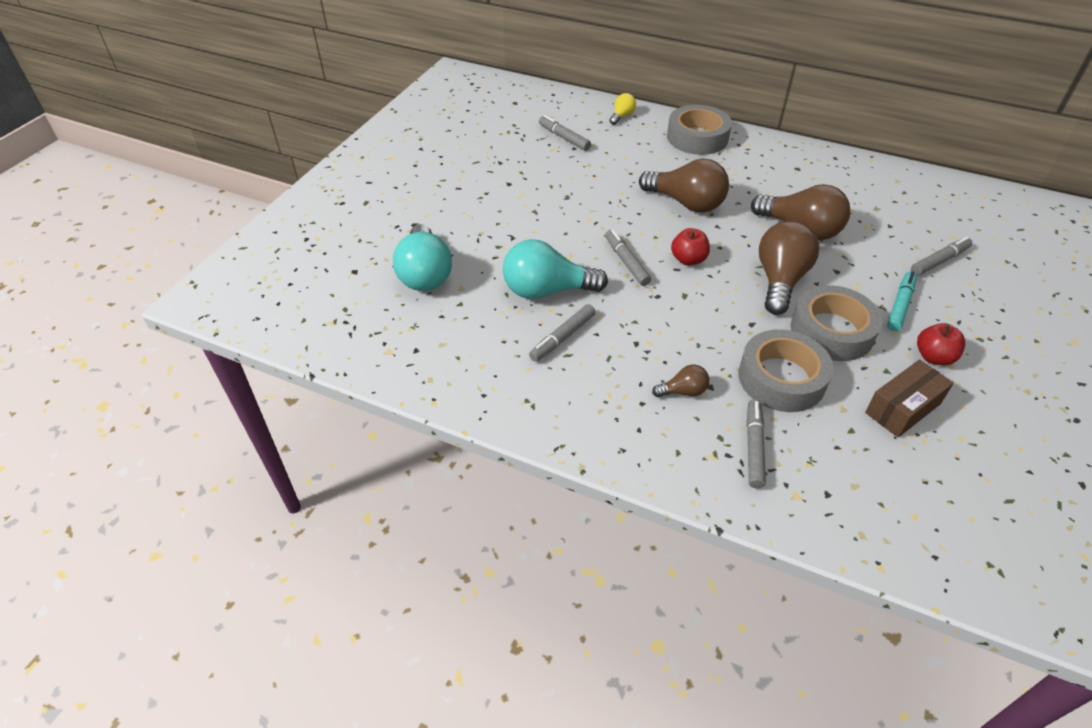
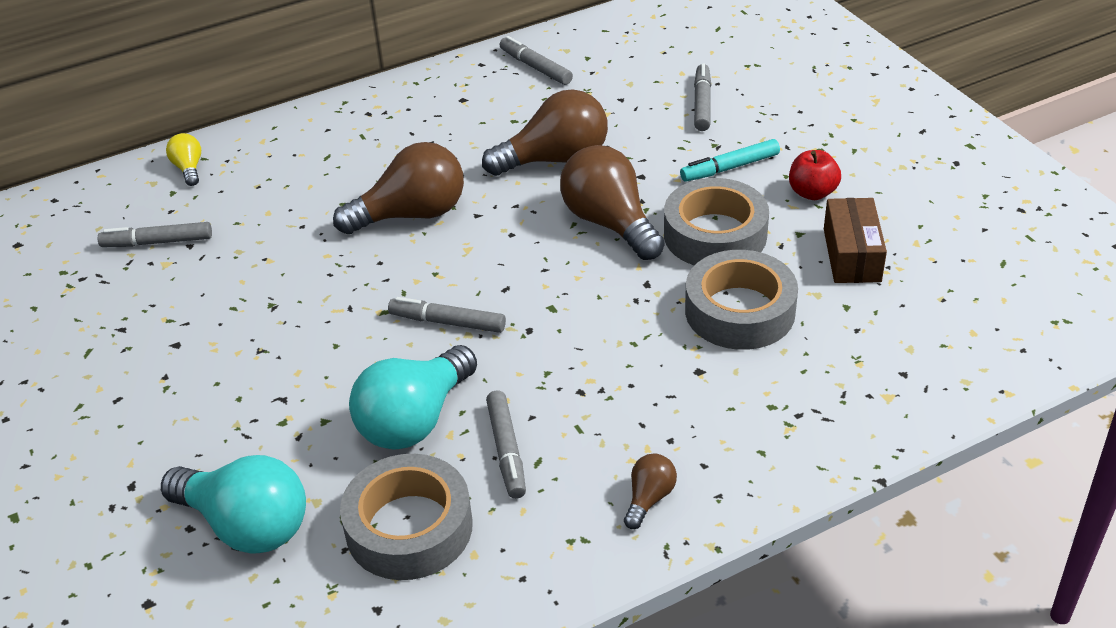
camera: 50 degrees left, 5 degrees down
brown light bulb [652,365,709,397] -> brown light bulb moved to [624,454,677,529]
grey tape [667,105,732,155] -> grey tape moved to [340,454,473,580]
red apple [671,228,710,266] -> none
grey marker [746,399,766,488] -> grey marker moved to [500,36,573,85]
turquoise marker [887,271,917,332] -> turquoise marker turned 90 degrees counterclockwise [680,139,780,182]

